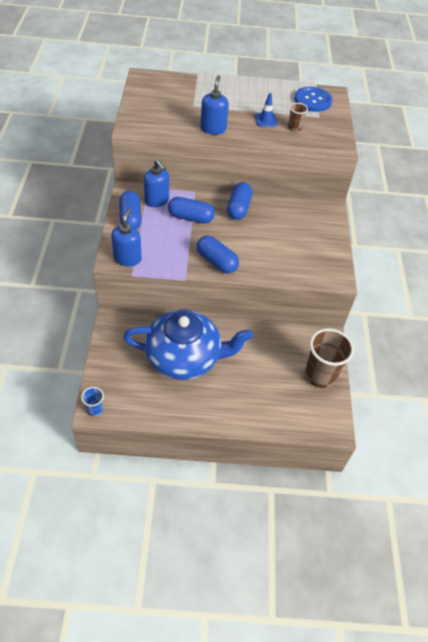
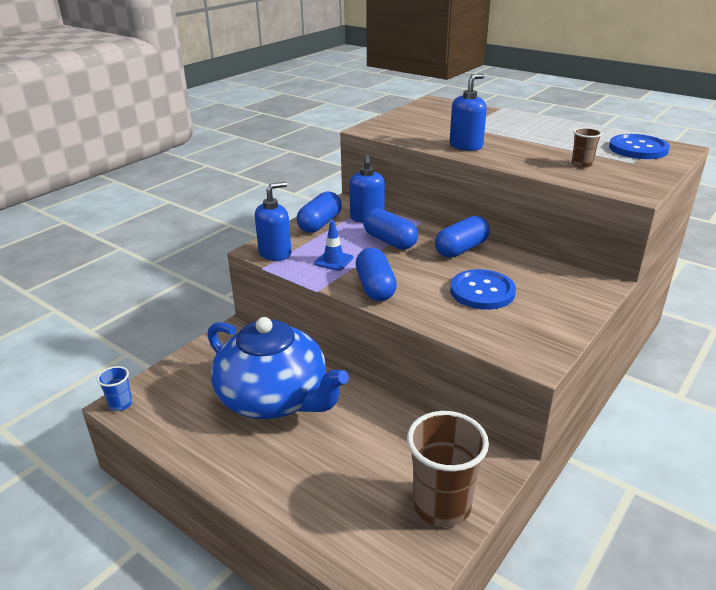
camera: 40 degrees right, 20 degrees down
blue traffic cone [255,93,278,127] -> blue traffic cone moved to [314,221,353,271]
none -> blue button [450,269,516,310]

